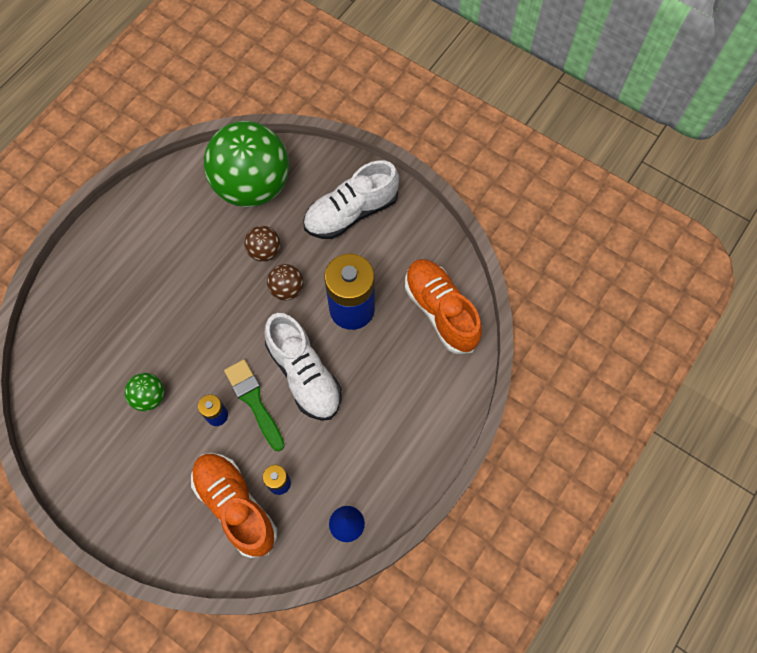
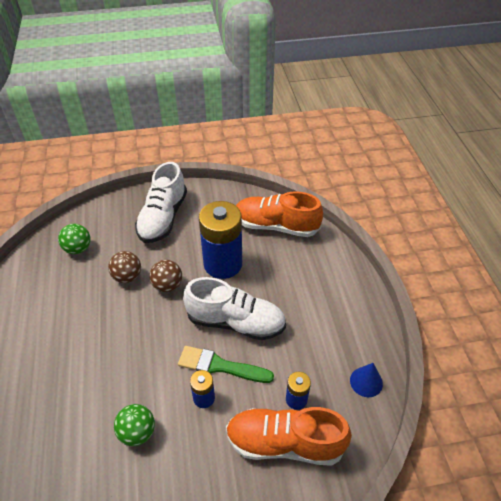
camera: 45 degrees left, 20 degrees down
green ball [204,121,289,207] -> green ball [58,224,90,254], size x0.42

